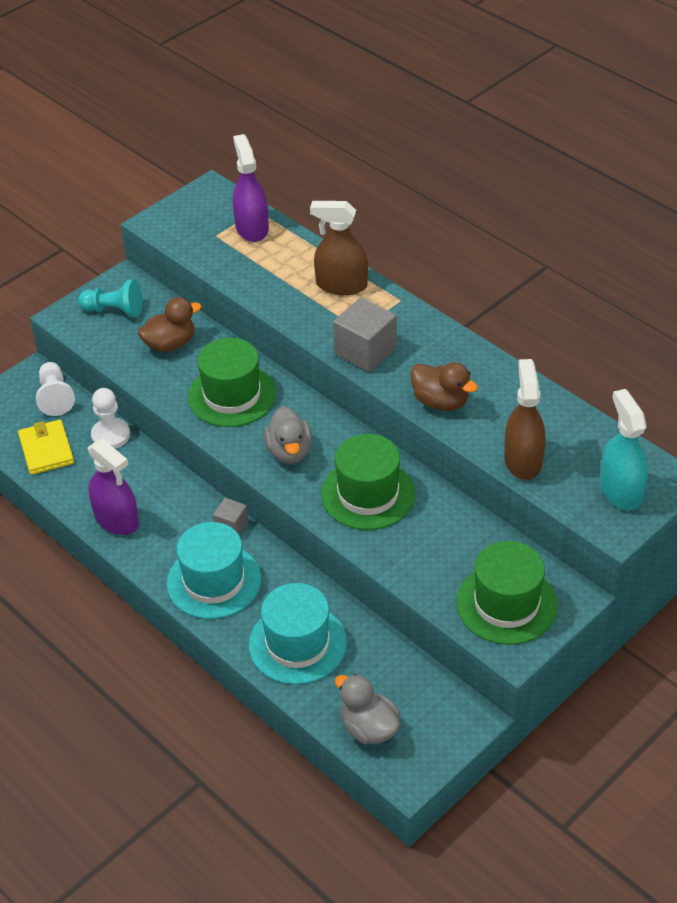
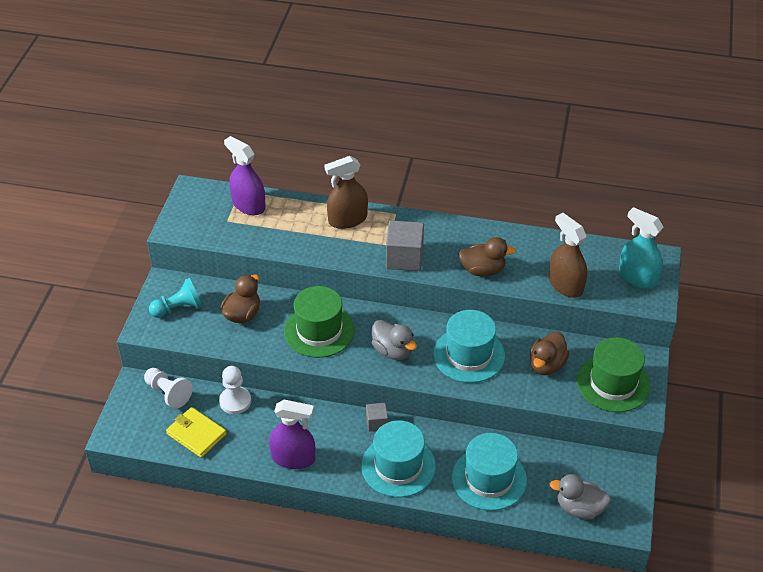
camera: 35 degrees left, 0 degrees up
green hat [321,434,416,530] -> turquoise hat [433,310,505,383]
none -> brown duck [530,332,569,375]

